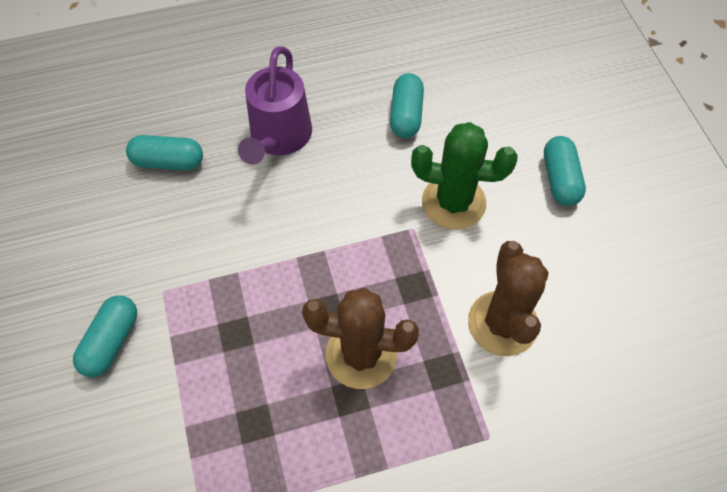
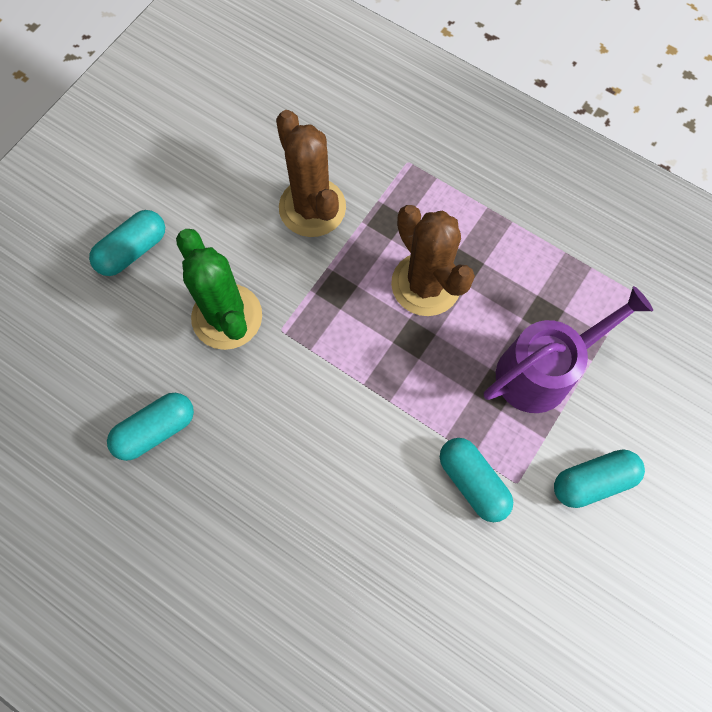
camera: 130 degrees left, 10 degrees up
turquoise capsule [126,135,203,170] -> turquoise capsule moved to [440,438,513,522]
purple watering can [238,46,312,164] -> purple watering can moved to [484,286,653,413]
brown cactus [468,241,548,356] -> brown cactus turned 75 degrees counterclockwise [276,110,346,237]

